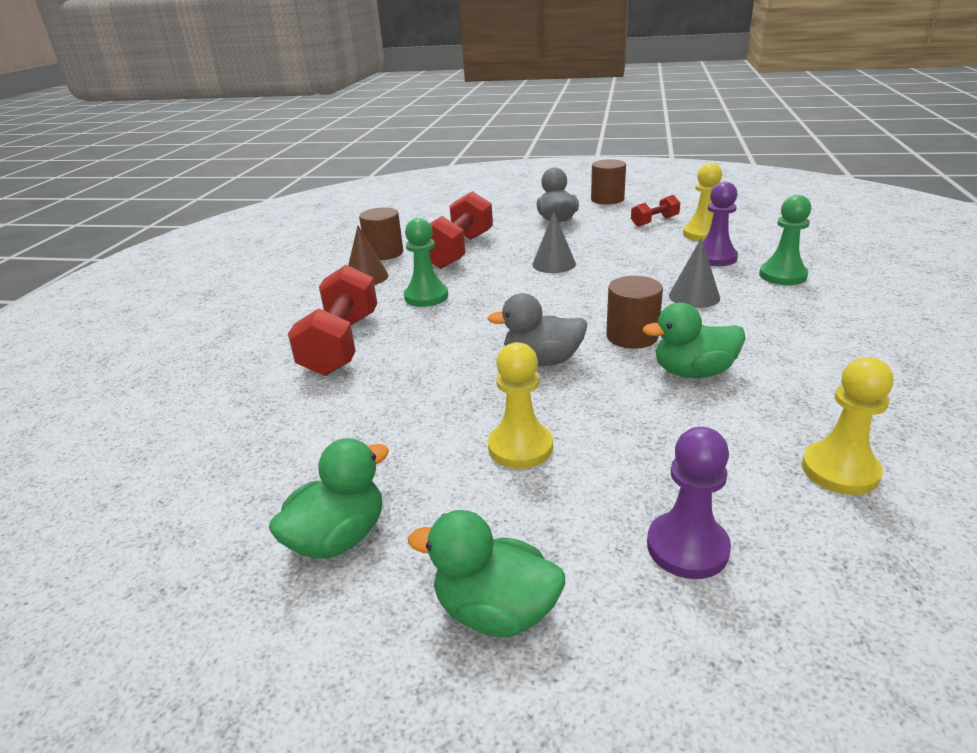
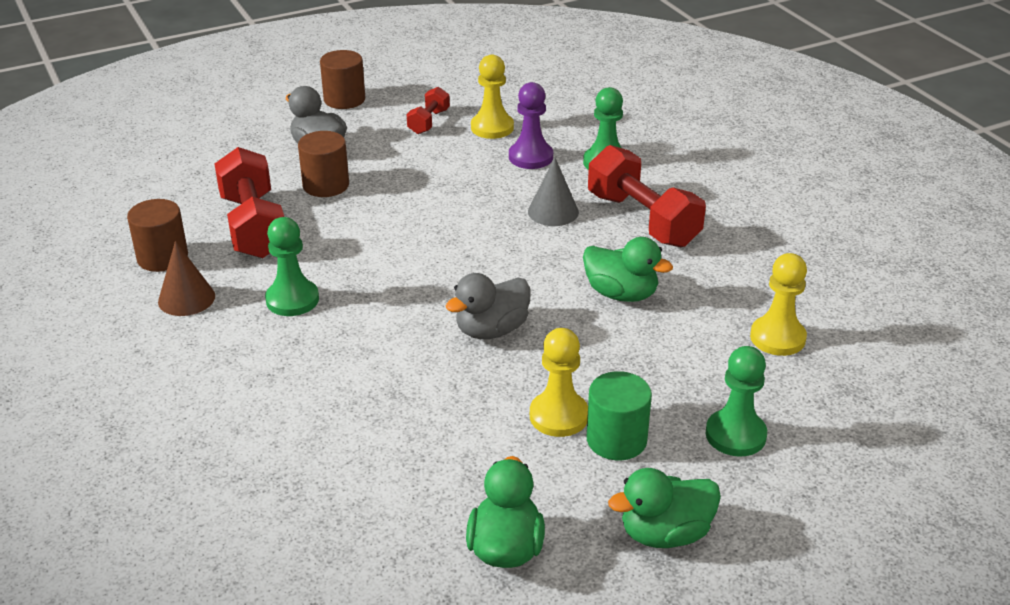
camera: 40 degrees left, 5 degrees up
red dumbbell [288,265,377,376] -> red dumbbell moved to [588,145,706,247]
grey cone [532,211,576,273] -> none
brown cylinder [606,276,663,349] -> brown cylinder moved to [298,131,349,197]
green duck [643,303,746,378] -> green duck turned 105 degrees counterclockwise [583,237,673,302]
purple pawn [647,427,731,579] -> green pawn [706,346,767,456]
none -> green cylinder [587,371,652,460]

